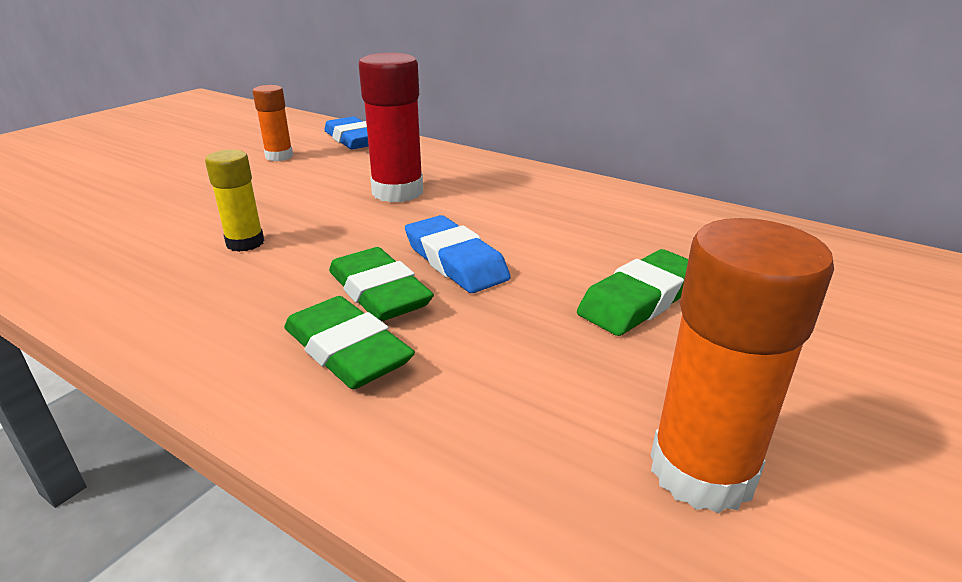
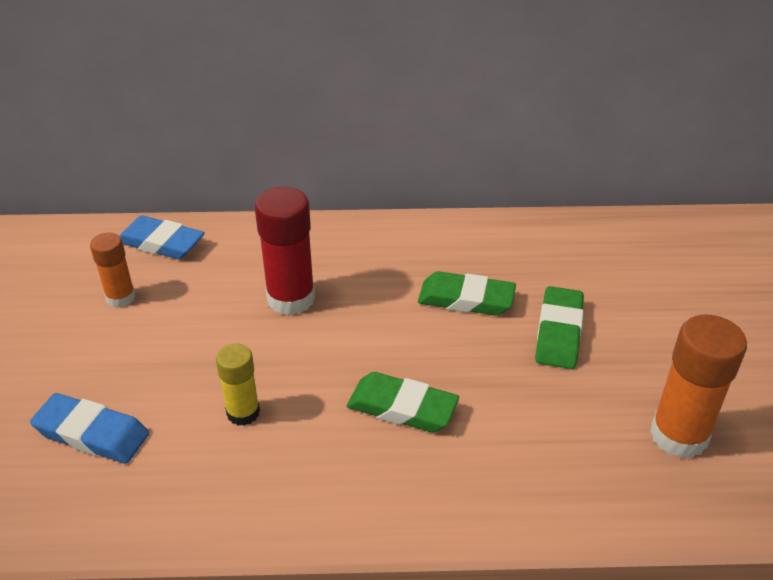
camera: 35 degrees left, 10 degrees up
green eraser [284,296,415,389] -> green eraser moved to [418,271,516,315]
blue eraser [405,215,511,293] -> blue eraser moved to [30,393,149,464]

